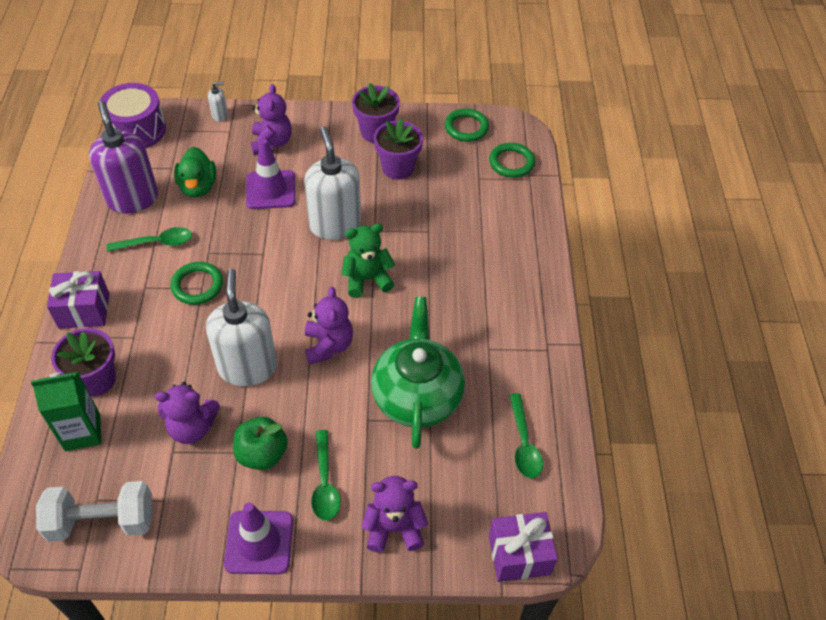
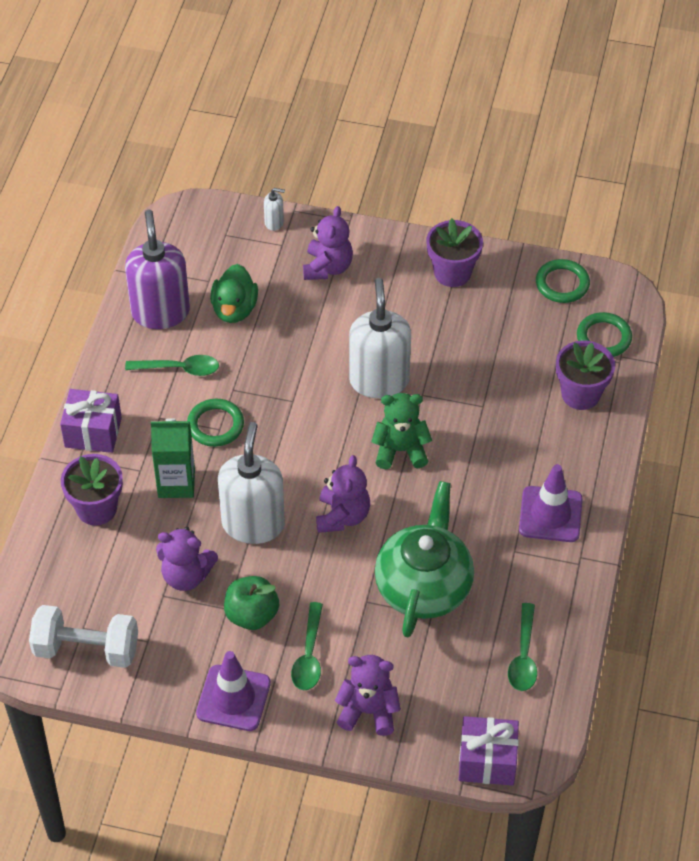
camera: 15 degrees right, 0 degrees up
green carton [31,372,101,451] -> green carton moved to [151,418,195,498]
purple drum [99,83,166,148] -> none
purple traffic cone [246,139,296,209] -> purple traffic cone moved to [519,464,583,542]
purple flower pot [374,118,423,180] -> purple flower pot moved to [556,341,615,410]

